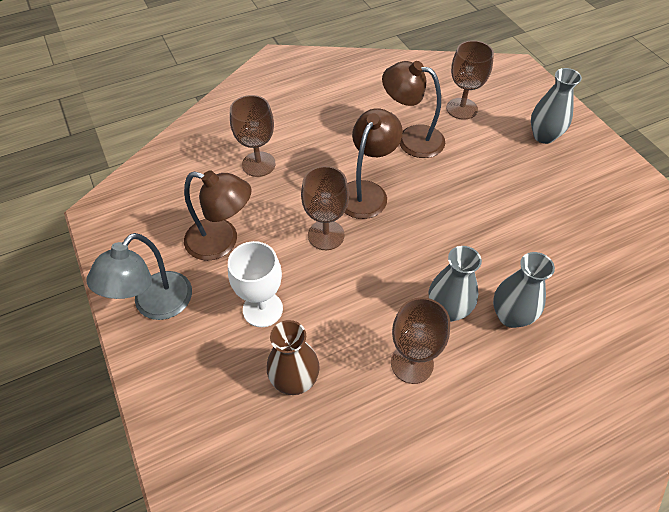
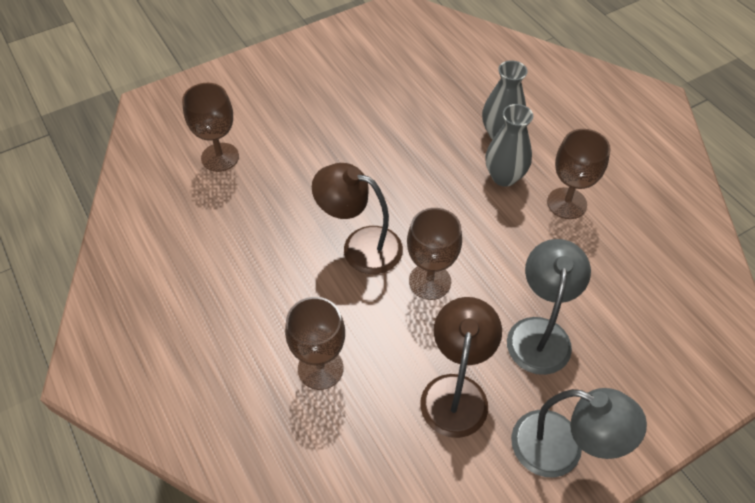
camera: 95 degrees left, 0 degrees up
white goblet [228,241,283,327] -> grey lamp [507,239,591,375]
brown vase [267,320,320,395] -> none
brown lamp [382,61,445,158] -> none
grey vase [531,68,582,144] -> none

